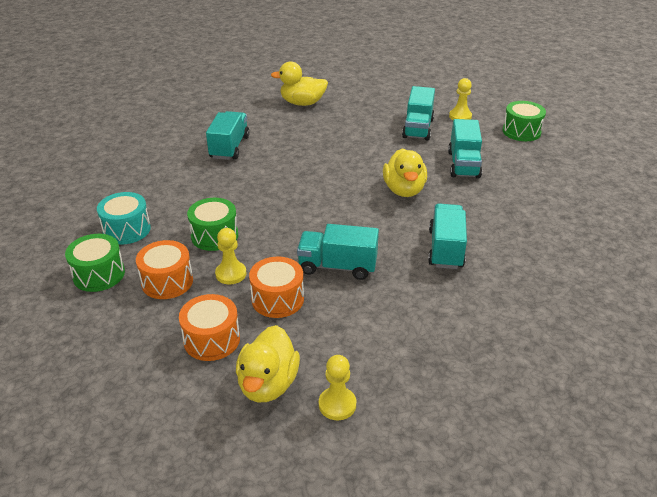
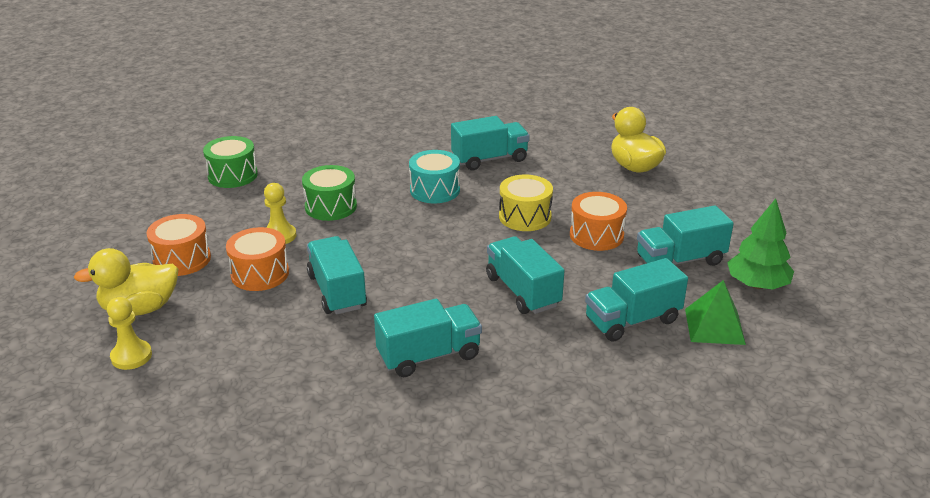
camera: 60 degrees right, 5 degrees down
turquoise drum [97,192,151,244] -> turquoise drum moved to [409,150,460,203]
orange drum [136,240,193,299] -> orange drum moved to [570,192,627,251]
yellow duck [383,148,427,197] -> turquoise truck [486,236,565,314]
yellow pawn [449,78,472,120] -> green tree [727,199,794,290]
green drum [502,101,546,141] -> none
none -> yellow drum [499,175,553,231]
none -> green pyramid [685,280,746,345]

